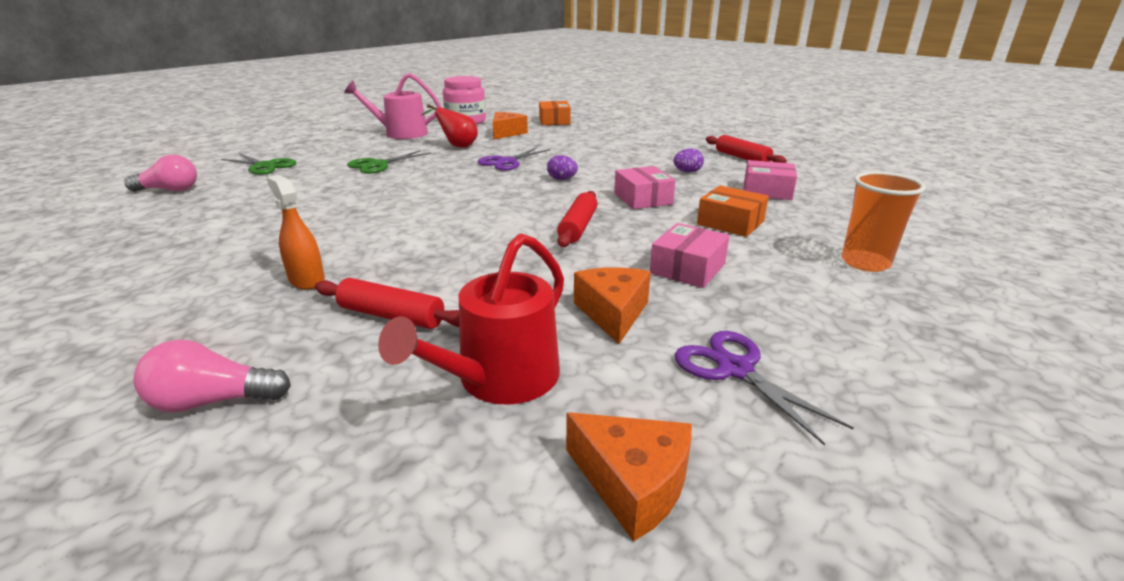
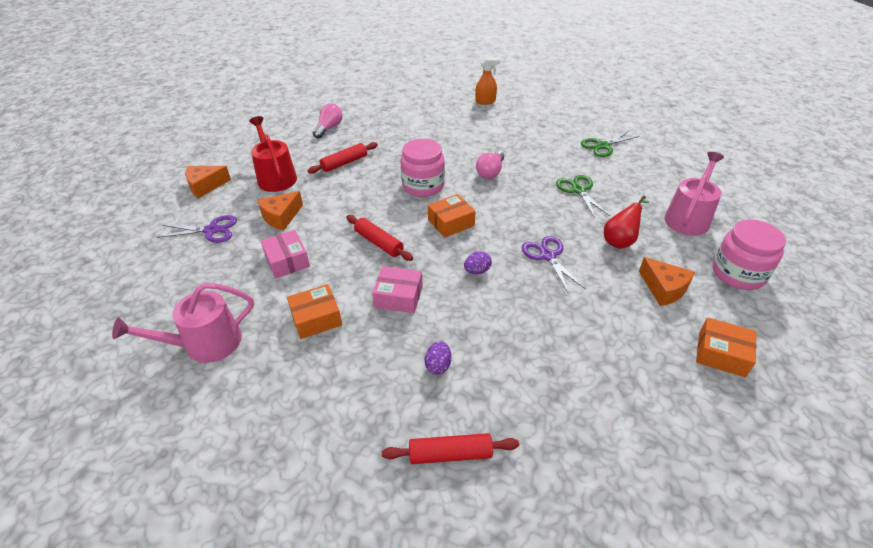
camera: 120 degrees right, 15 degrees up
pink light bulb [124,154,197,192] -> pink light bulb moved to [476,151,504,179]
orange spray bottle [266,175,325,290] -> orange spray bottle moved to [475,57,500,105]
orange cheese [574,267,651,344] -> orange cheese turned 105 degrees clockwise [257,191,303,231]
pink box [744,160,797,200] -> none
orange cup [841,171,926,272] -> pink watering can [112,283,254,363]
none -> pink jar [400,139,445,197]
none -> orange box [428,194,476,238]

